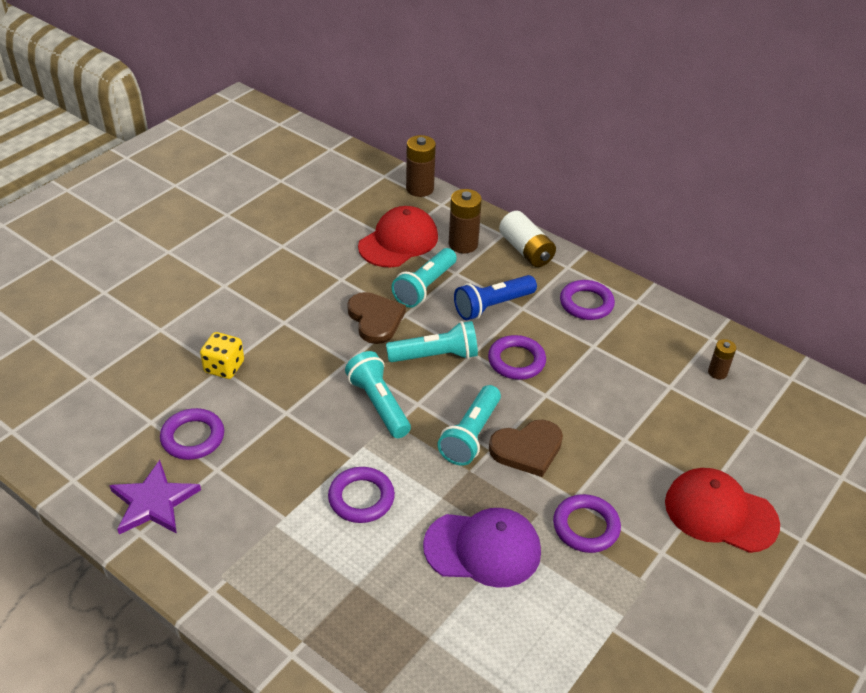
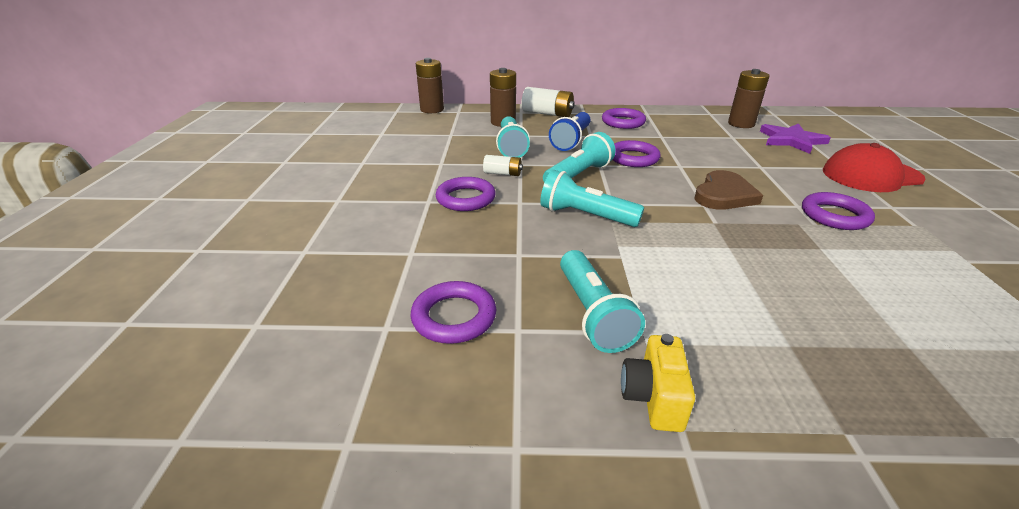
camera: 35 degrees left, 10 degrees down
purple star [109,460,201,534] -> purple star moved to [760,123,831,154]
yellow dice [200,332,244,379] -> none
purple ring [328,467,395,523] -> purple ring moved to [436,177,496,211]
brown heart [347,292,406,344] -> white battery [483,155,523,176]
red cap [358,206,438,267] -> none
purple cap [423,508,541,588] -> none
turquoise flashlight [437,385,501,466] -> turquoise flashlight moved to [560,250,645,353]
brown battery [708,339,736,379] -> brown battery [728,69,769,128], size x1.73
none -> yellow camera [621,334,695,432]

